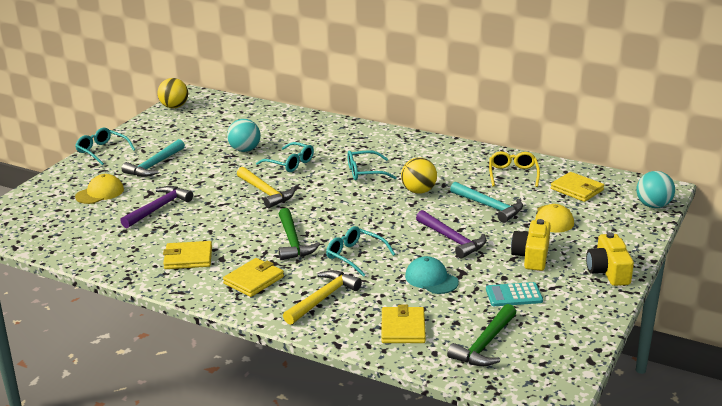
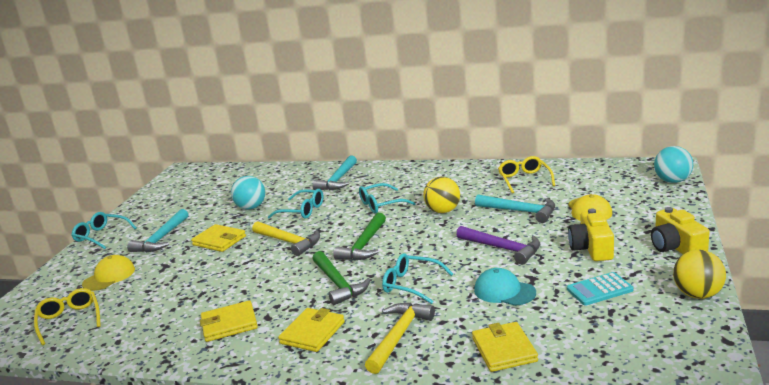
camera: 10 degrees left, 5 degrees down
purple hammer [120,186,193,228] -> none
yellow ball [158,78,188,108] -> yellow ball moved to [673,250,726,299]
green hammer [447,304,516,366] -> green hammer moved to [333,213,386,261]
yellow wallet [551,172,604,202] -> yellow wallet moved to [191,224,246,252]
none -> yellow glasses [34,288,101,345]
none -> turquoise hammer [312,156,357,191]

